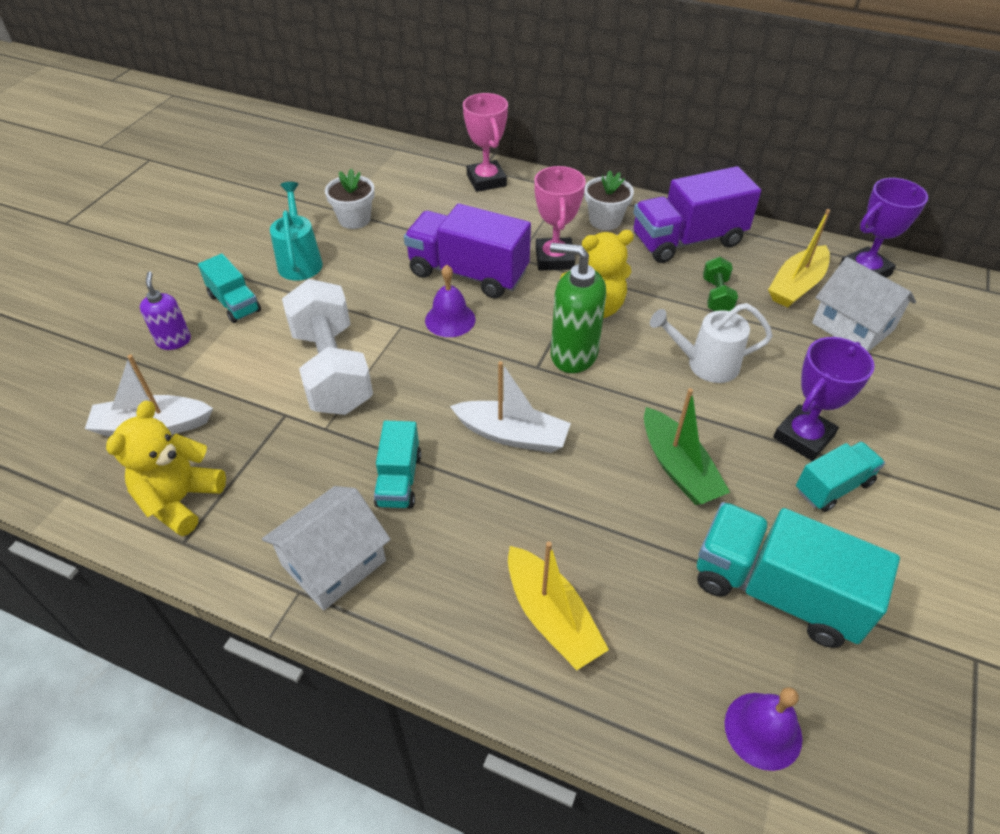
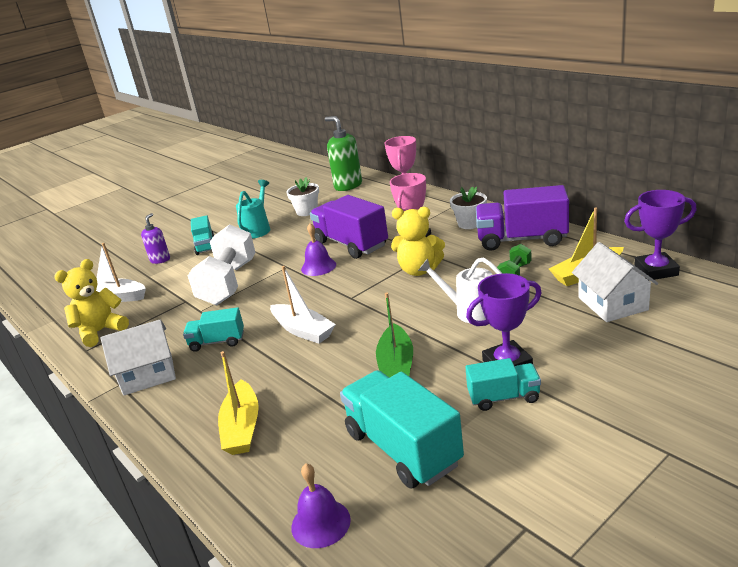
camera: 30 degrees right, 20 degrees down
turquoise truck [374,421,421,509] -> turquoise truck turned 60 degrees clockwise [183,307,244,352]
green soap dispenser [550,243,606,373] -> green soap dispenser moved to [325,116,362,191]

